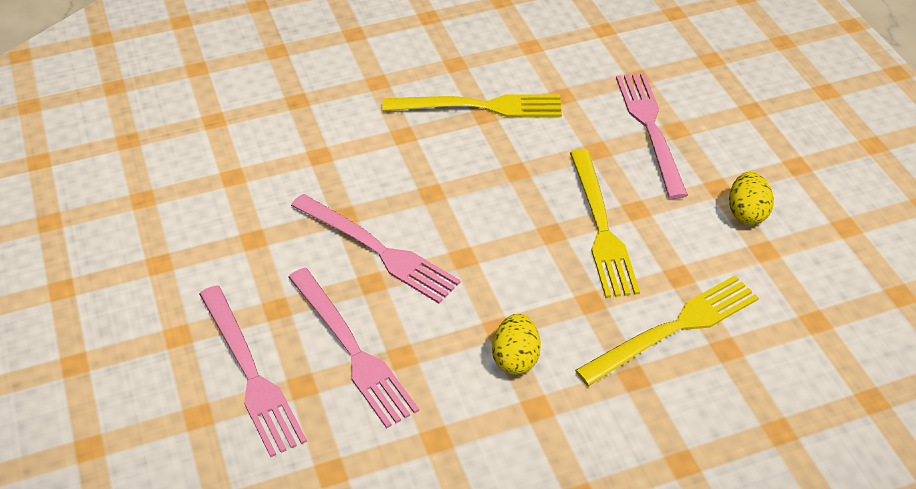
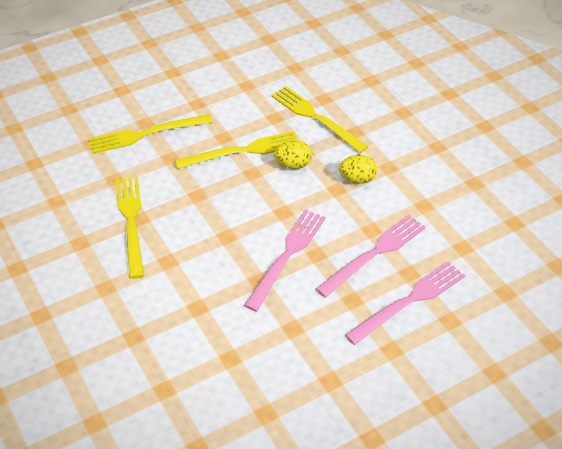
camera: 100 degrees left, 0 degrees up
pink fork [616,73,688,199] -> yellow fork [88,114,213,154]
yellow egg [729,172,774,225] -> yellow egg moved to [274,141,312,169]

